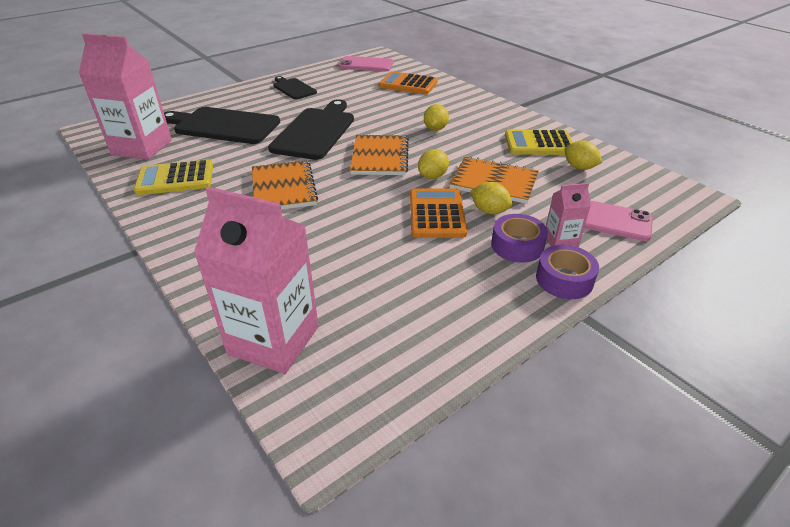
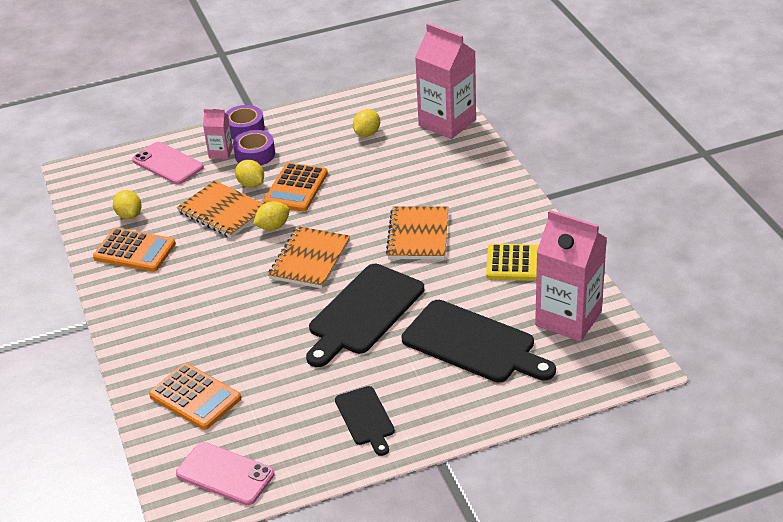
camera: 160 degrees left, 0 degrees up
yellow lemon [424,104,449,131] -> yellow lemon moved to [353,109,380,137]
yellow calculator [505,130,573,155] -> orange calculator [93,228,176,272]

